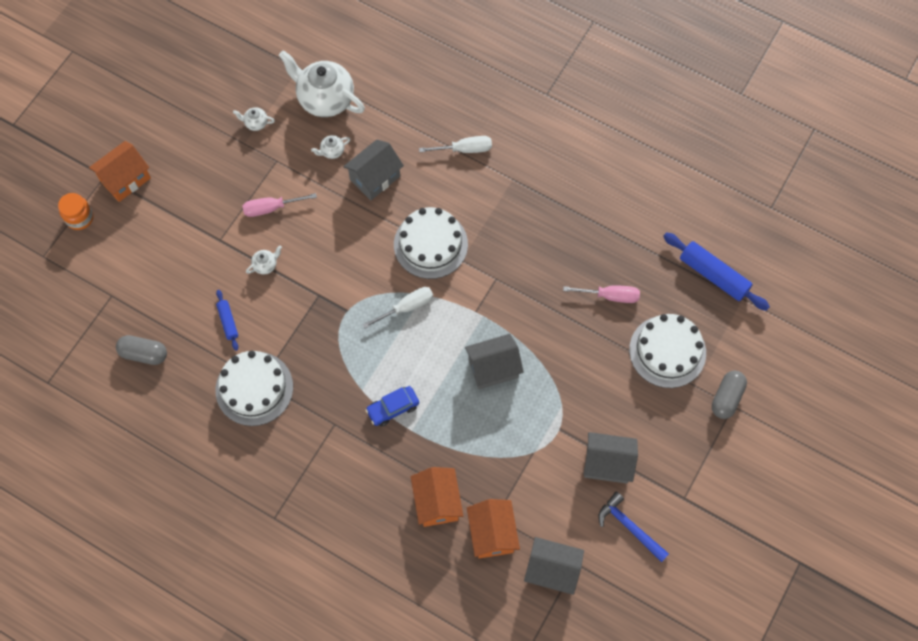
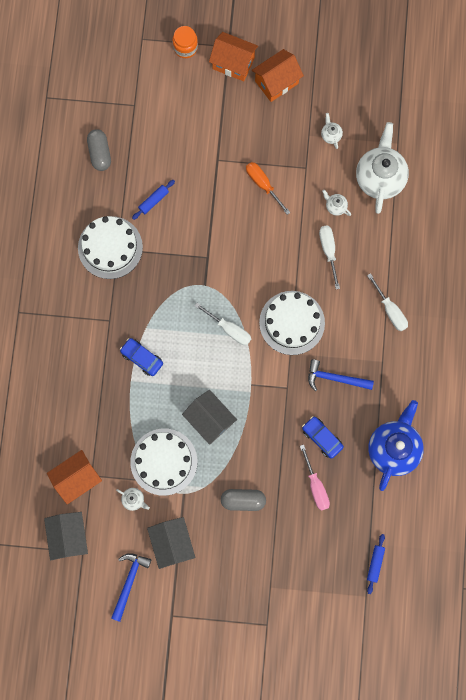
camera: 65 degrees right, 10 degrees up
pink screwdriver [243,193,317,217] -> orange screwdriver [246,162,290,215]
white teapot [246,246,282,275] -> white teapot moved to [116,488,150,511]
grey house [343,140,404,200] -> white screwdriver [319,226,340,289]
orange house [411,467,463,527] -> orange house moved to [252,49,304,102]
white cake [629,314,706,388] -> white cake moved to [130,429,198,496]
blue rolling pin [663,232,770,311] -> blue rolling pin [367,534,385,594], size x0.53
grey capsule [712,371,747,419] -> grey capsule moved to [221,489,266,511]
none -> blue car [302,416,344,459]
none -> blue hammer [308,359,374,391]
none -> blue teapot [368,400,424,491]

